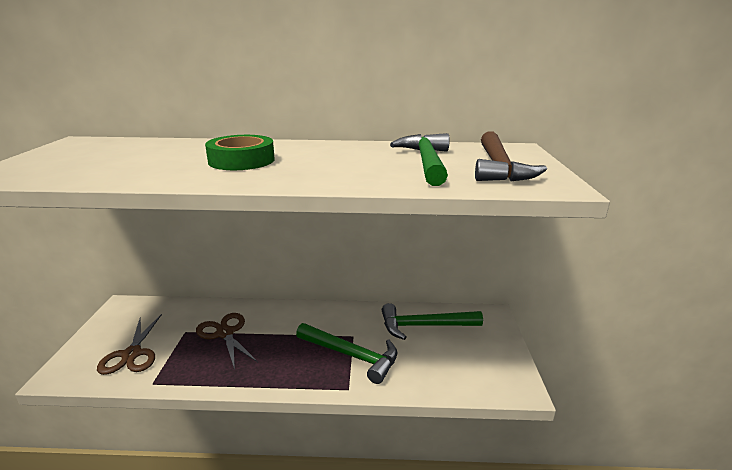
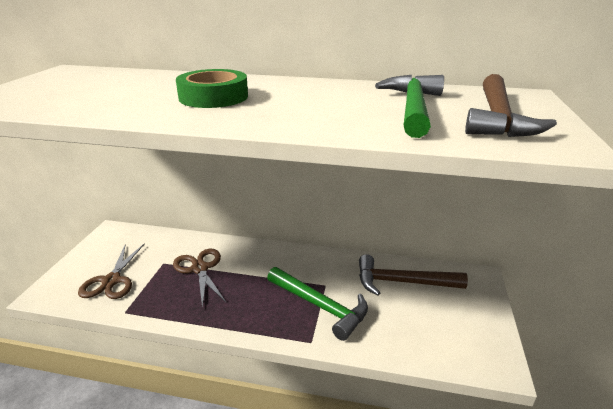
camera: 10 degrees right, 5 degrees up
green hammer [382,303,483,340] -> brown hammer [359,254,468,296]

